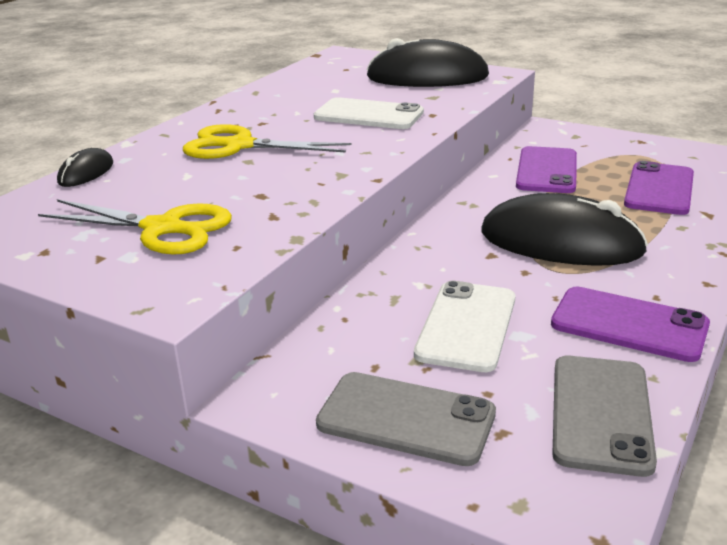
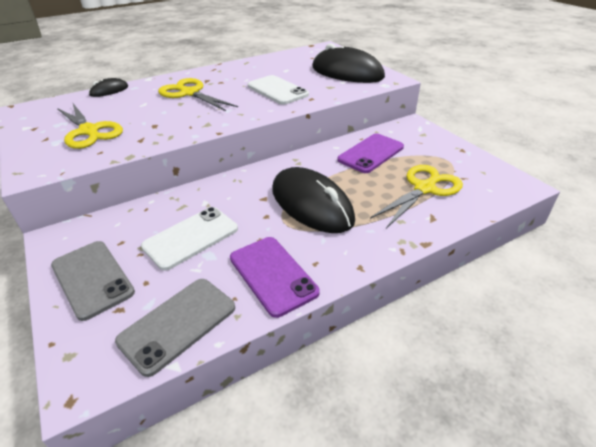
camera: 30 degrees right, 10 degrees up
purple phone [624,161,694,215] -> yellow scissors [370,165,463,228]

